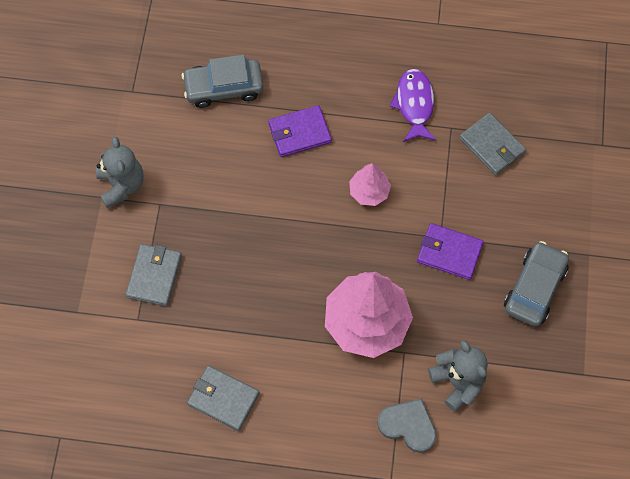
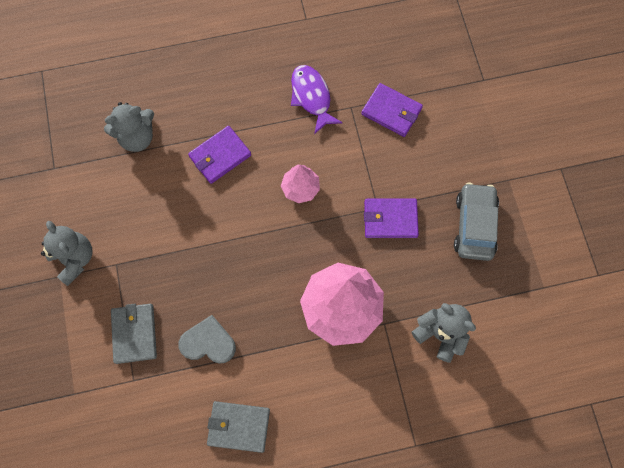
camera: 20 degrees left, 5 degrees up
grey car [182,54,263,108] -> grey teddy bear [104,102,154,152]
grey heart [377,398,436,453] -> grey heart moved to [179,315,236,364]
grey wallet [459,113,526,176] -> purple wallet [361,83,423,137]

